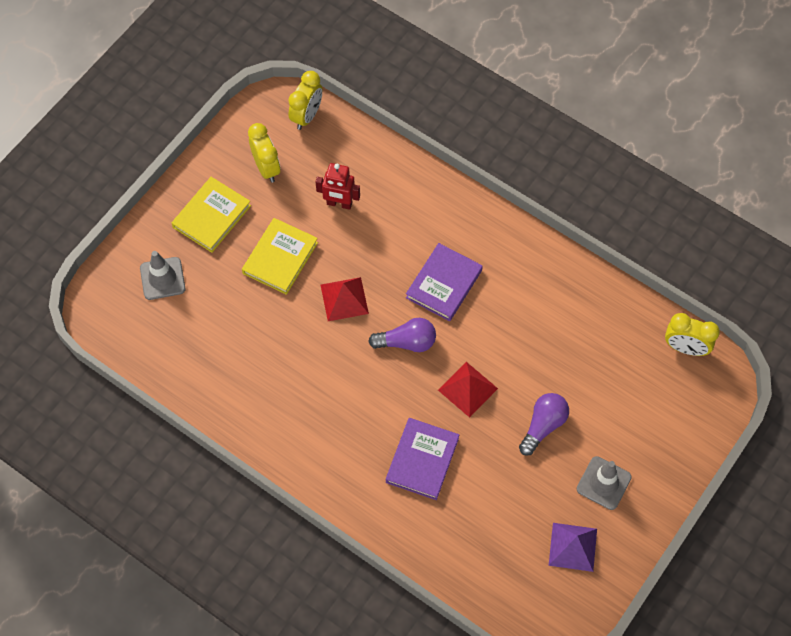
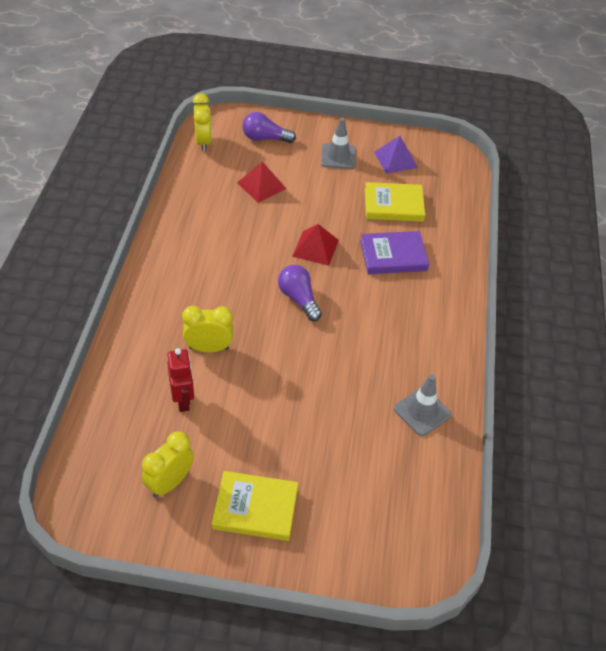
camera: 120 degrees left, 15 degrees down
grey traffic cone [140,251,186,300] -> grey traffic cone moved to [394,374,451,436]
yellow book [242,218,318,295] -> yellow book moved to [365,182,425,222]
yellow clock [288,71,322,130] -> yellow clock moved to [182,306,233,353]
red pyramid [321,277,369,321] -> red pyramid moved to [237,161,286,203]
purple book [406,243,483,321] -> none
purple light bulb [519,393,569,456] -> purple light bulb moved to [242,112,296,143]

